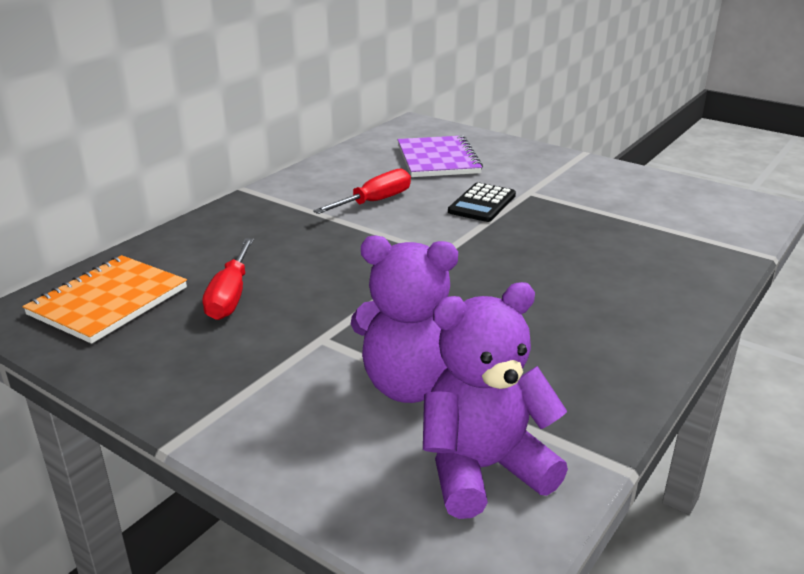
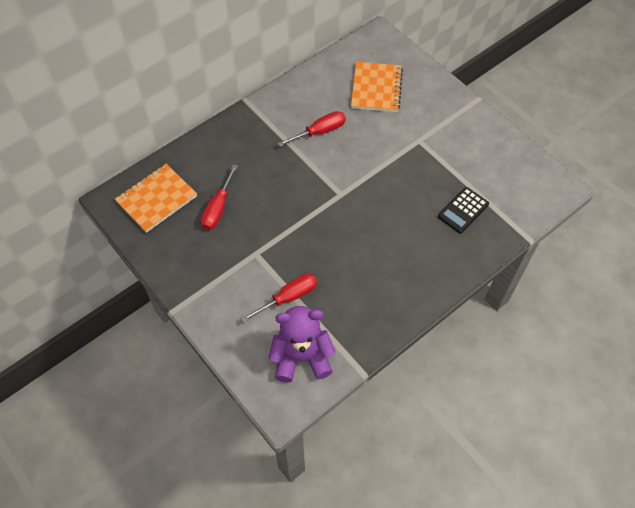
camera: 15 degrees right, 30 degrees up
purple teddy bear [351,235,458,403] -> red screwdriver [241,273,317,323]
purple notebook [398,136,483,177] -> orange notebook [351,62,403,112]
black calculator [448,182,516,222] -> black calculator moved to [438,187,489,234]

